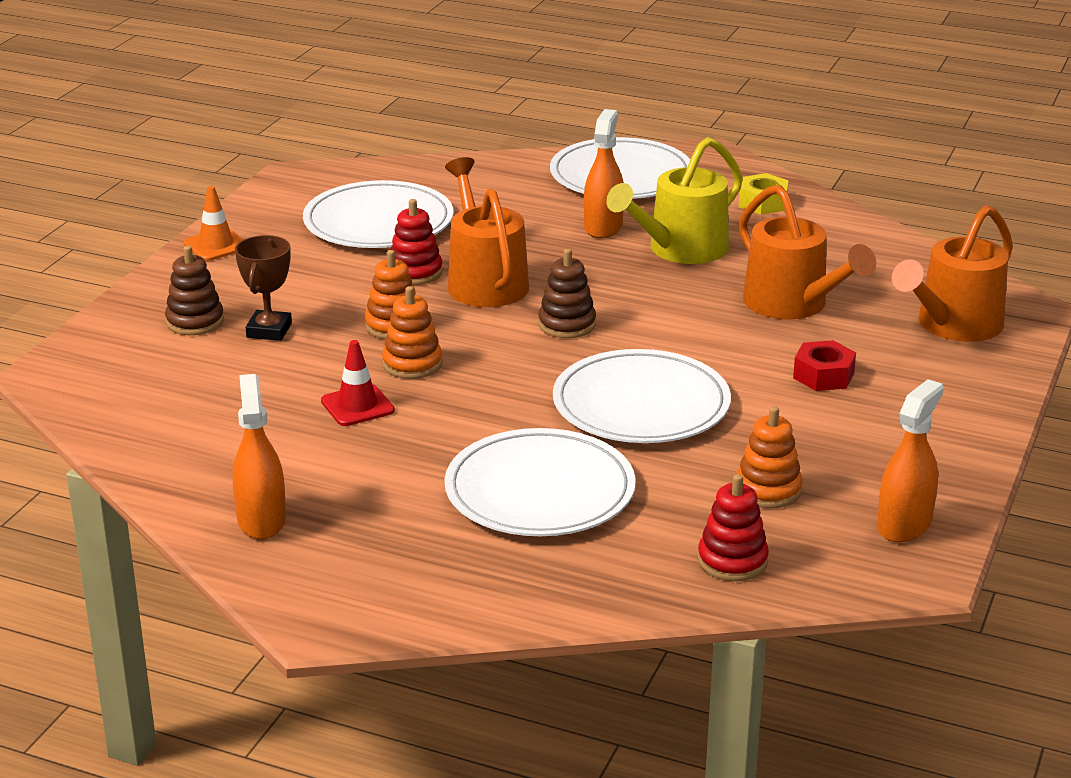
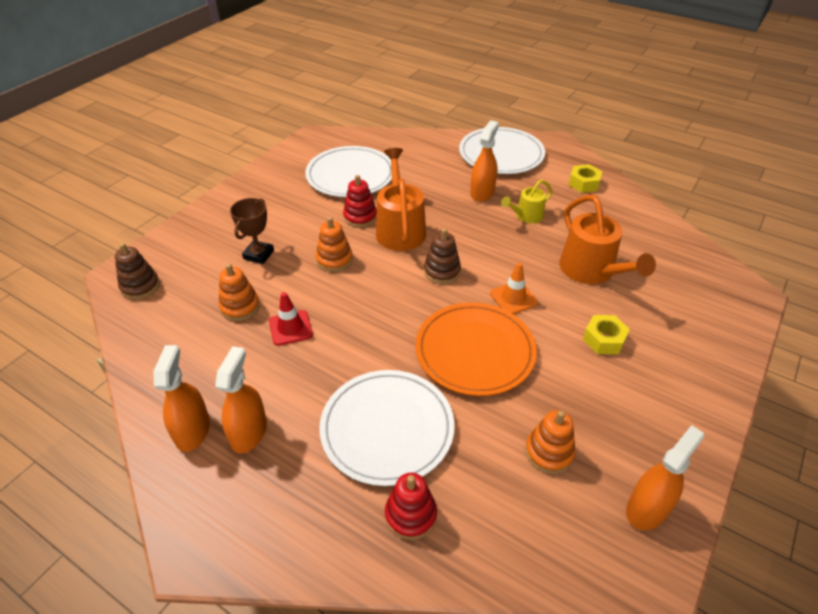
camera: 10 degrees right, 15 degrees up
brown stacking toy [165,246,224,335] -> brown stacking toy moved to [115,243,160,299]
orange traffic cone [183,186,244,261] -> orange traffic cone moved to [490,262,538,314]
orange stacking toy [382,286,442,379] -> orange stacking toy moved to [219,264,260,321]
white plate [553,349,731,443] -> orange plate [415,302,537,396]
yellow watering can [606,137,743,264] -> yellow watering can [501,180,553,223], size x0.56
red stacking toy [698,474,769,581] -> red stacking toy moved to [385,473,437,540]
red nut [793,340,856,391] -> yellow nut [583,315,630,354]
orange watering can [892,205,1013,342] -> none
none -> orange spray bottle [215,346,267,454]

